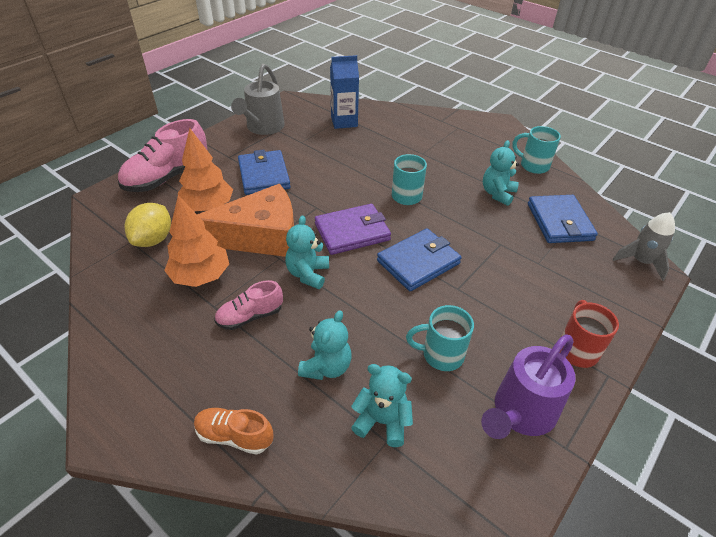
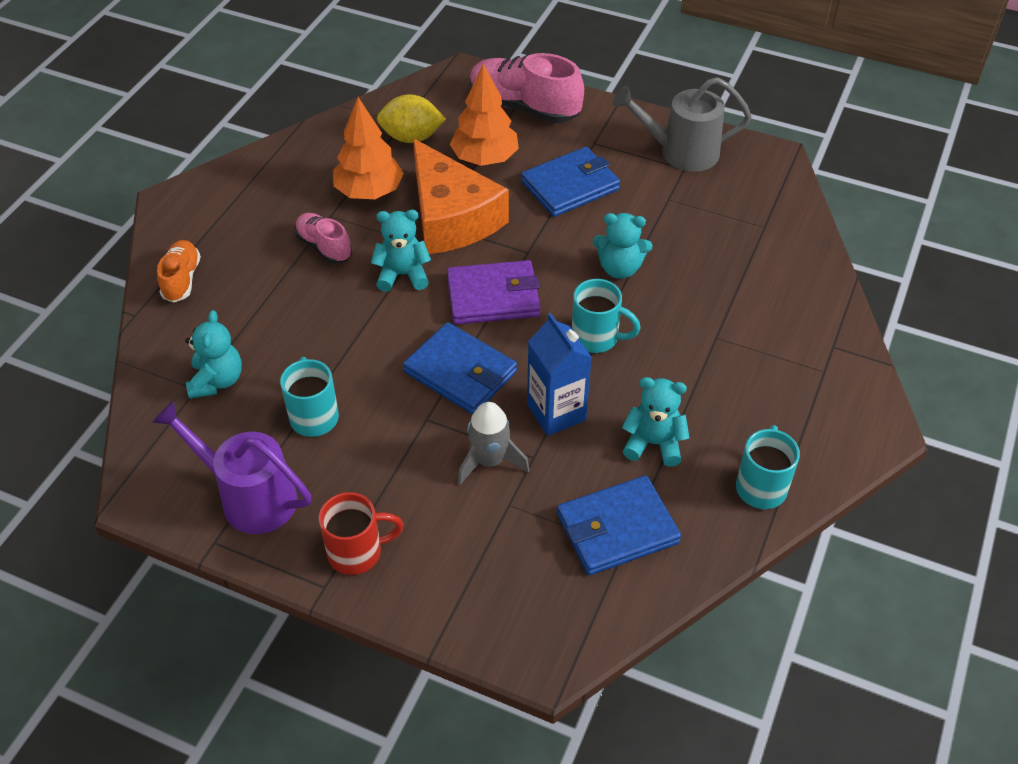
camera: 75 degrees right, 5 degrees up
turquoise teddy bear [298,310,351,380] -> turquoise teddy bear moved to [593,213,652,279]
purple wallet [315,204,391,255] -> purple wallet turned 60 degrees counterclockwise [447,260,541,325]
blue carton [330,55,359,129] -> blue carton moved to [527,313,592,436]
grey rocket [613,212,675,281] -> grey rocket moved to [458,402,529,485]

